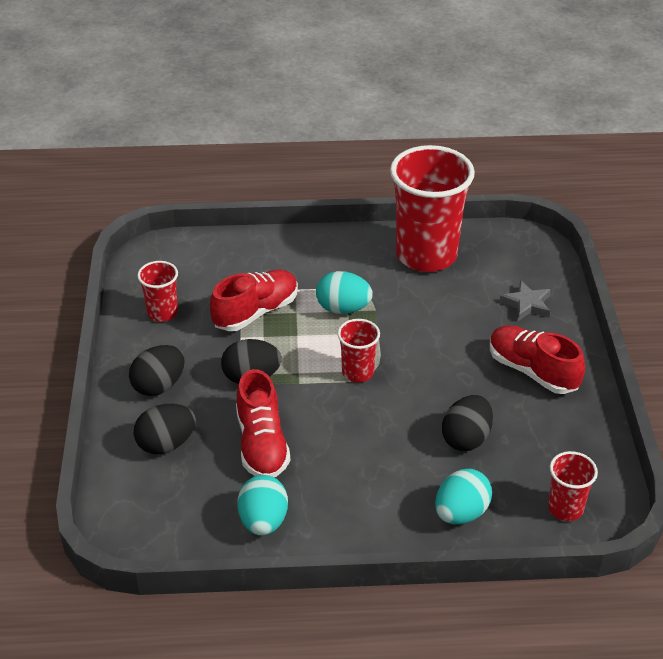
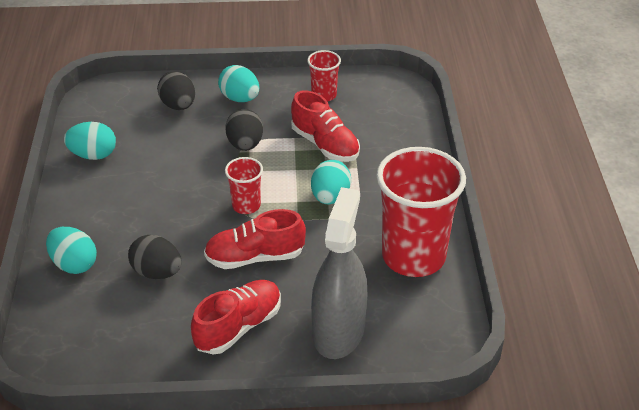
camera: 90 degrees right, 0 degrees up
black egg [129,345,185,396] -> turquoise egg [218,65,259,102]
red shoe [236,369,290,477] -> red shoe moved to [204,209,306,269]
grey star [500,280,551,321] -> grey spray bottle [311,187,367,359]
red cup [548,451,598,521] -> none

